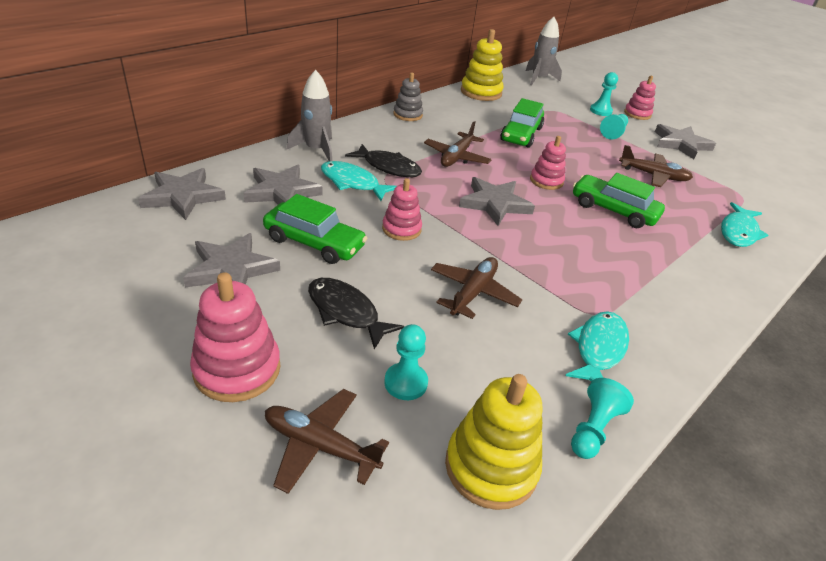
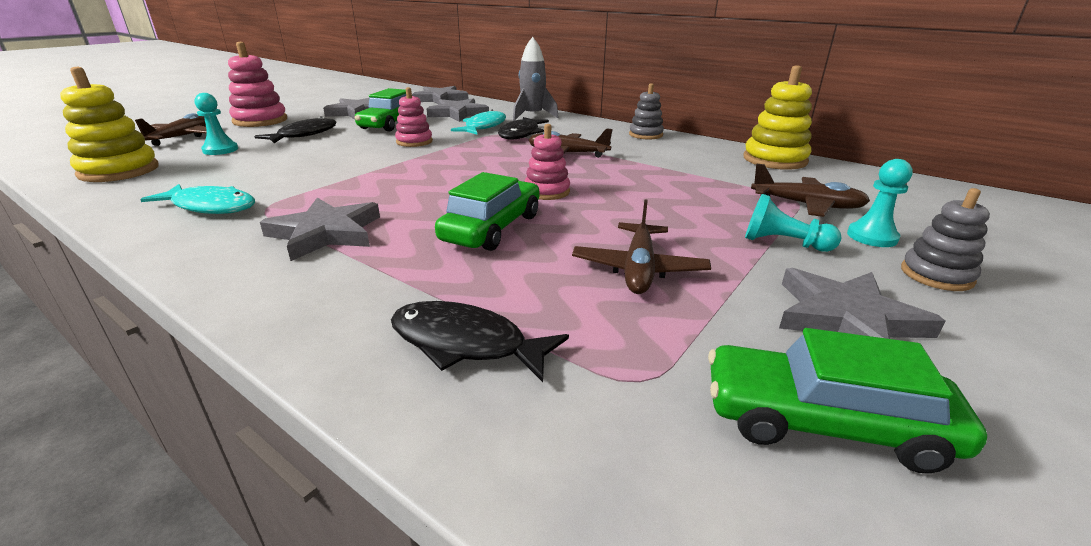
camera: 85 degrees right, 10 degrees down
brown plane [431,257,522,319] -> brown plane moved to [751,164,870,217]
grey star [459,177,535,226] -> grey star moved to [260,198,380,261]
green car [500,98,544,148] -> green car moved to [708,328,987,474]
grey rocket [526,17,562,86] -> none
turquoise pawn [571,378,634,459] -> none
pink stacking toy [624,76,656,120] -> grey stacking toy [901,188,990,291]
turquoise fish [721,202,768,247] -> black fish [391,301,569,382]

